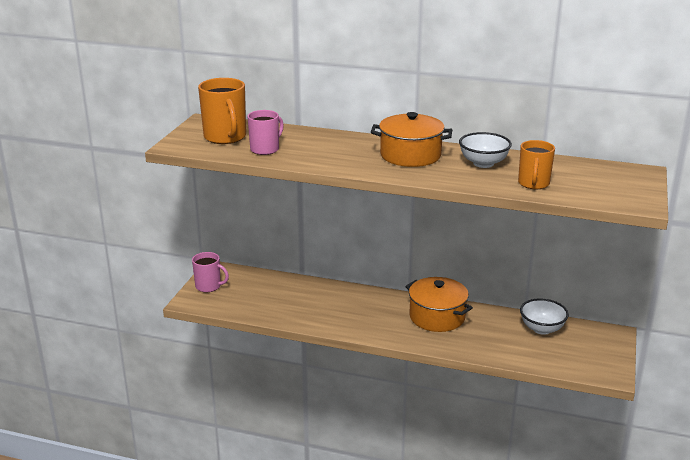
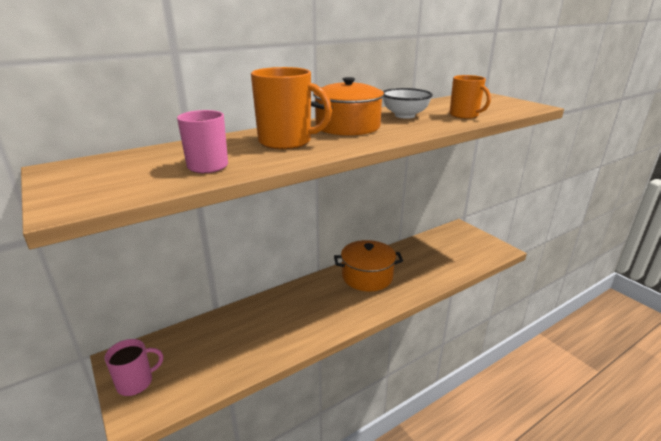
camera: 50 degrees left, 0 degrees up
orange mug [198,78,246,144] -> orange mug moved to [251,67,332,149]
white bowl [520,299,569,335] -> none

